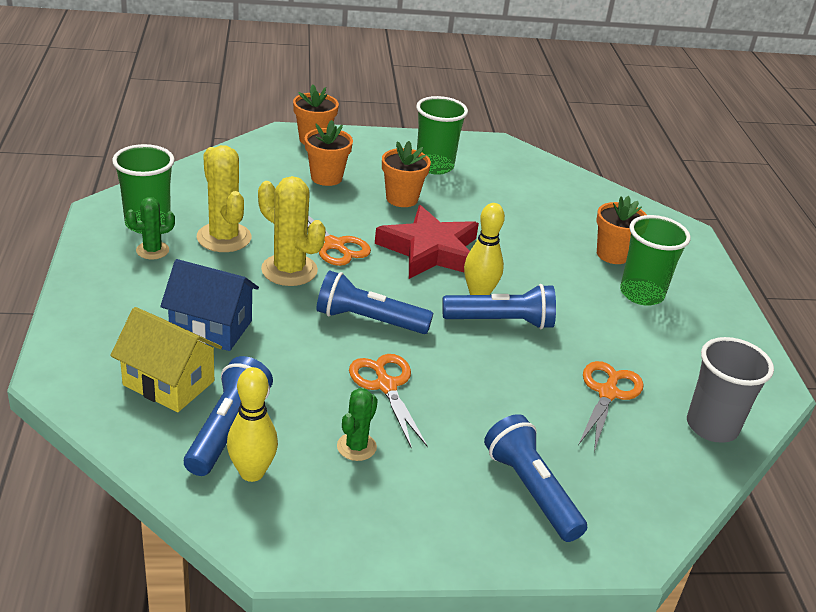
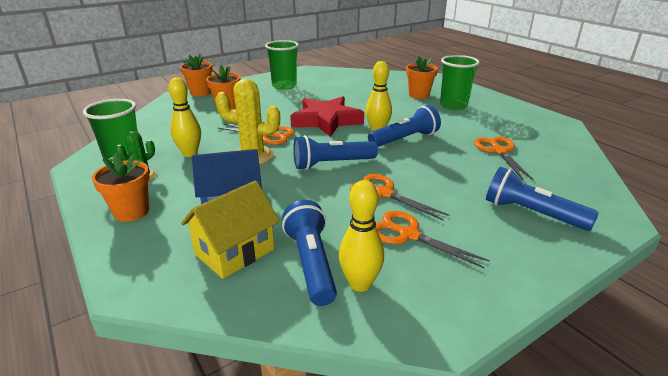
camera: 25 degrees left, 5 degrees down
yellow house [110,307,222,412] -> yellow house turned 45 degrees counterclockwise [181,180,280,279]
yellow cactus [196,145,251,252] -> yellow bowling pin [168,77,201,157]
green cactus [337,388,378,461] -> orange scissors [376,211,490,268]
orange flower pot [382,141,431,207] -> orange flower pot moved to [92,153,150,222]
grey cup [687,337,774,443] -> none

